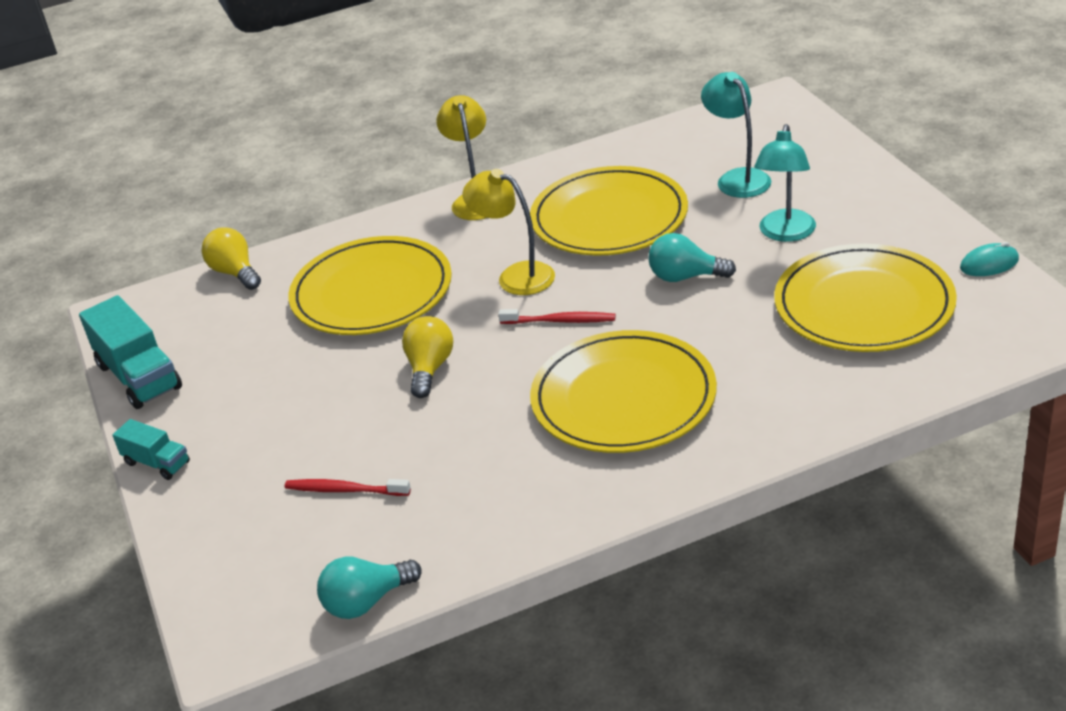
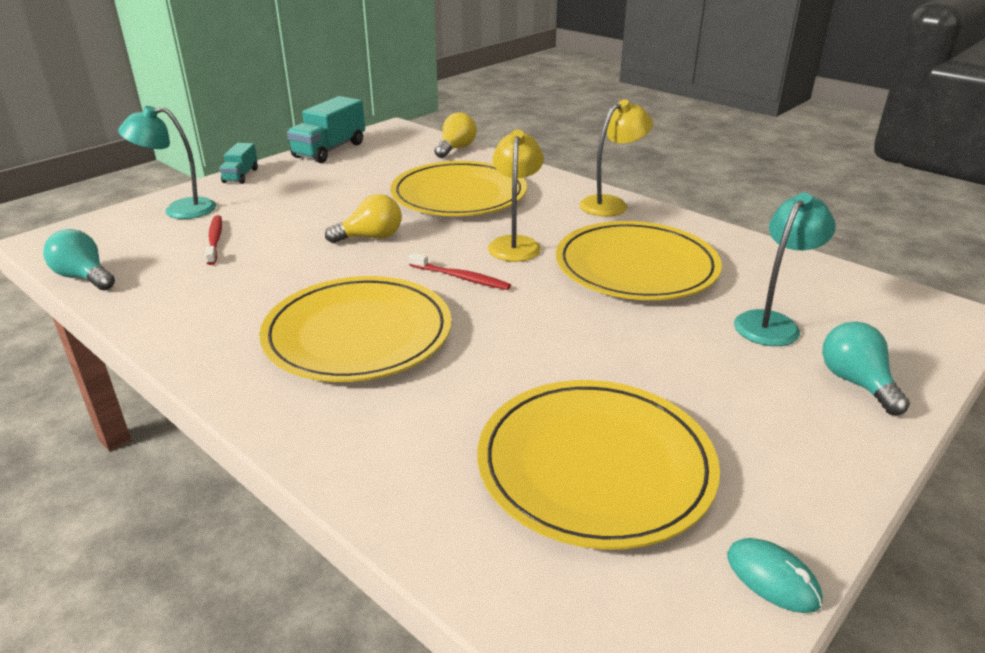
camera: 60 degrees right, 5 degrees down
red toothbrush [498,309,615,324] -> red toothbrush turned 45 degrees counterclockwise [409,253,511,290]
turquoise light bulb [648,233,736,282] -> turquoise light bulb moved to [822,322,910,415]
turquoise lamp [754,124,816,242] -> turquoise lamp moved to [118,106,216,219]

